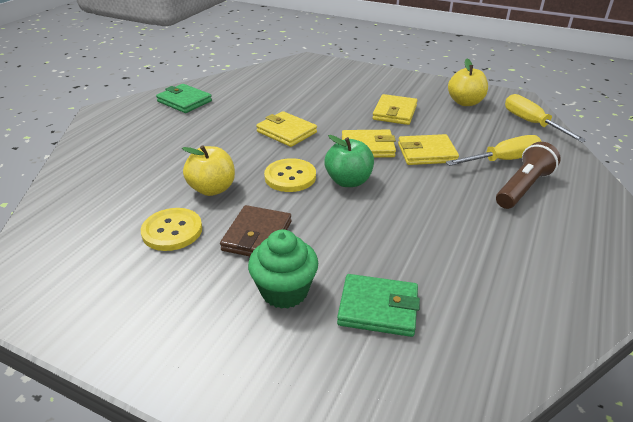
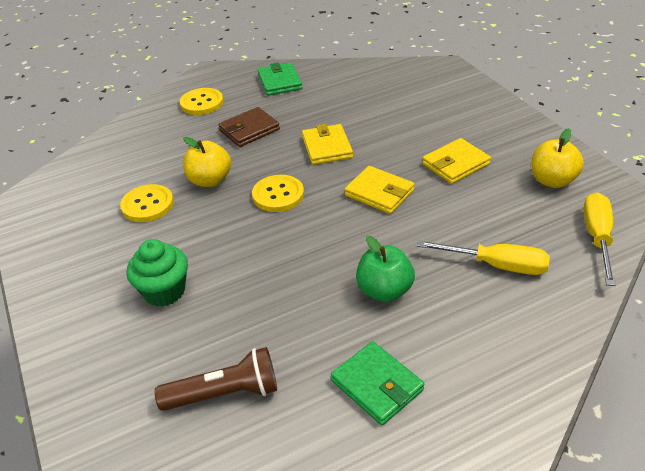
camera: 40 degrees right, 5 degrees up
brown wallet [220,205,292,256] -> brown wallet moved to [218,107,280,147]
green apple [324,135,374,187] -> green apple moved to [356,236,415,302]
green wallet [337,274,420,337] -> green wallet moved to [331,341,424,425]
yellow wallet [398,134,459,165] -> none
brown flashlight [496,142,561,209] -> brown flashlight moved to [155,347,277,411]
none -> yellow button [180,88,223,115]

